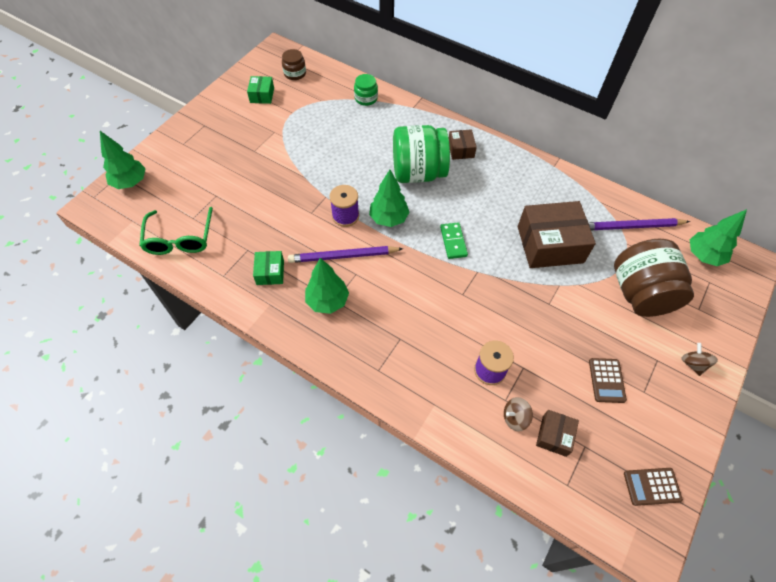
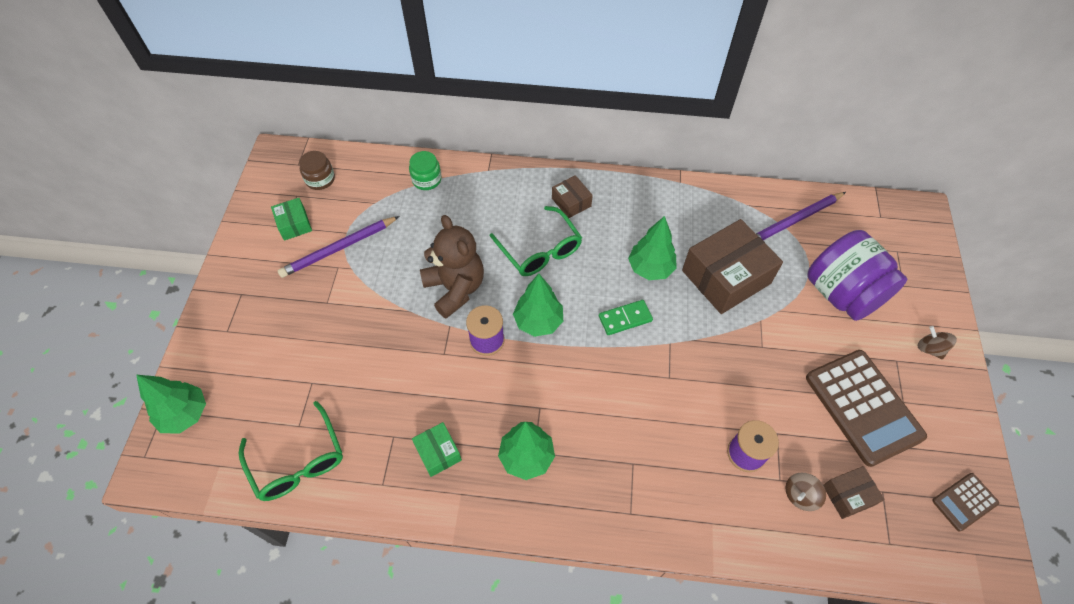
camera: 25 degrees left, 0 degrees up
purple pencil [288,246,403,263] -> purple pencil moved to [278,216,399,278]
green jar [393,125,450,183] -> green glasses [490,206,582,276]
green domino [440,222,468,259] -> green domino turned 75 degrees counterclockwise [599,300,653,335]
brown box [536,410,579,457] -> brown box turned 75 degrees clockwise [823,466,885,519]
brown calculator [589,358,627,403] -> brown calculator [806,350,927,467], size x2.05
brown jar [614,239,694,317] -> purple jar [808,230,907,321]
green tree [690,209,747,266] -> green tree moved to [628,216,677,280]
none -> brown teddy bear [420,215,484,319]

